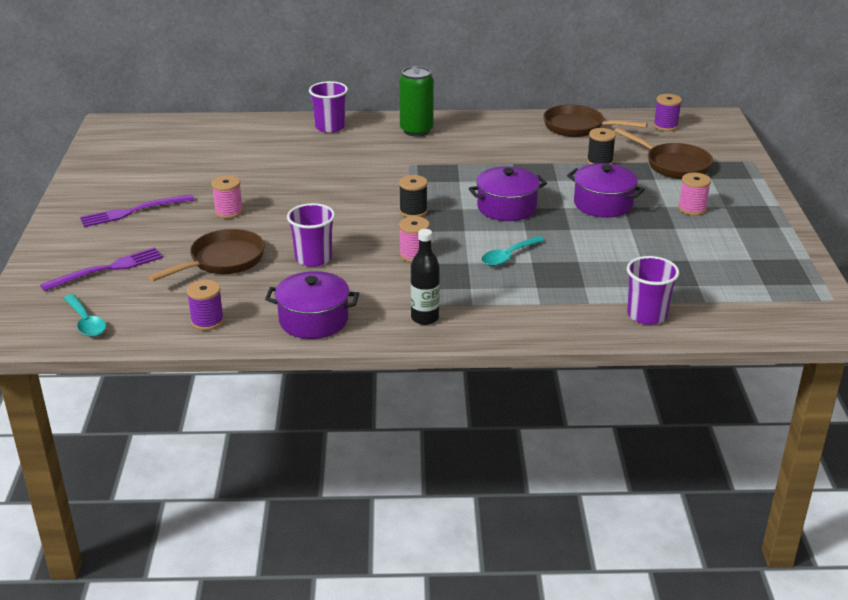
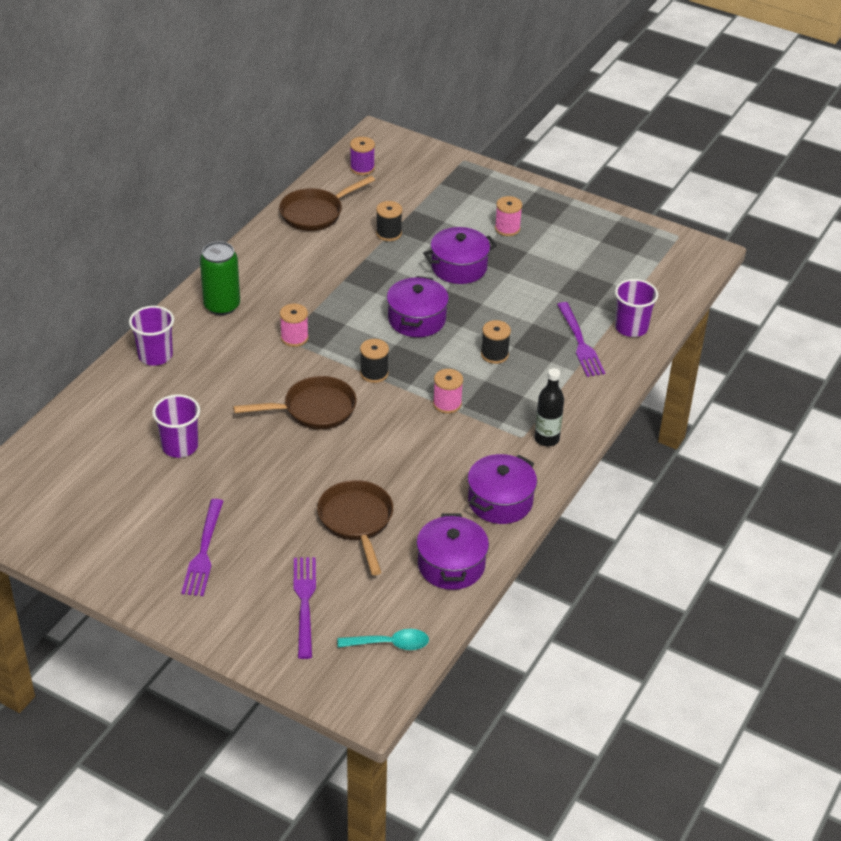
camera: 60 degrees left, 10 degrees up
purple spool [186,280,224,330] -> purple pot [416,513,489,590]
pink spool [211,175,243,219] -> pink spool moved to [280,304,309,347]
purple cup [287,203,335,267] -> purple cup moved to [152,395,200,458]
turquoise spoon [481,236,545,266] -> black spool [481,320,511,364]
brown pan [614,128,713,179] -> brown pan moved to [233,376,357,430]
none -> purple fork [557,302,605,377]

